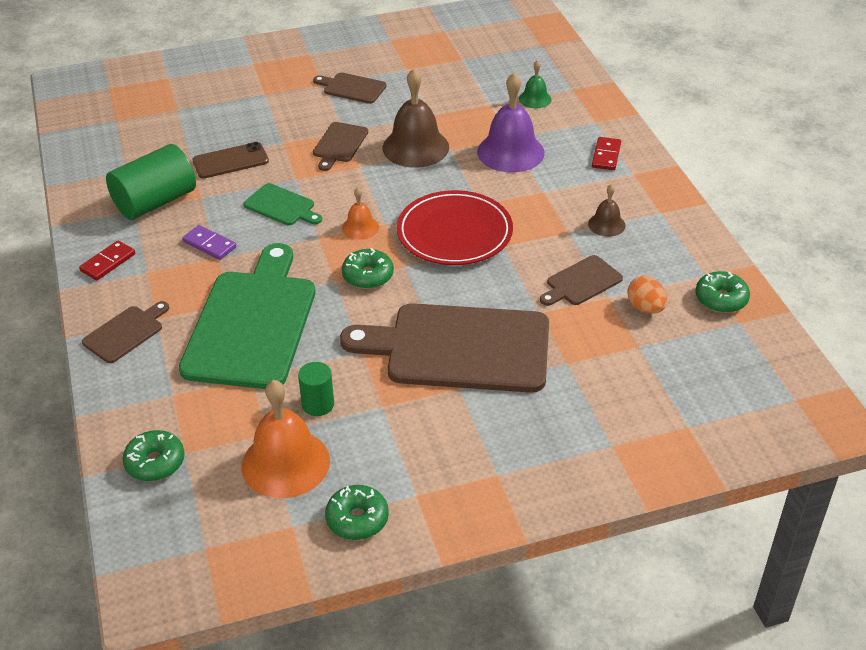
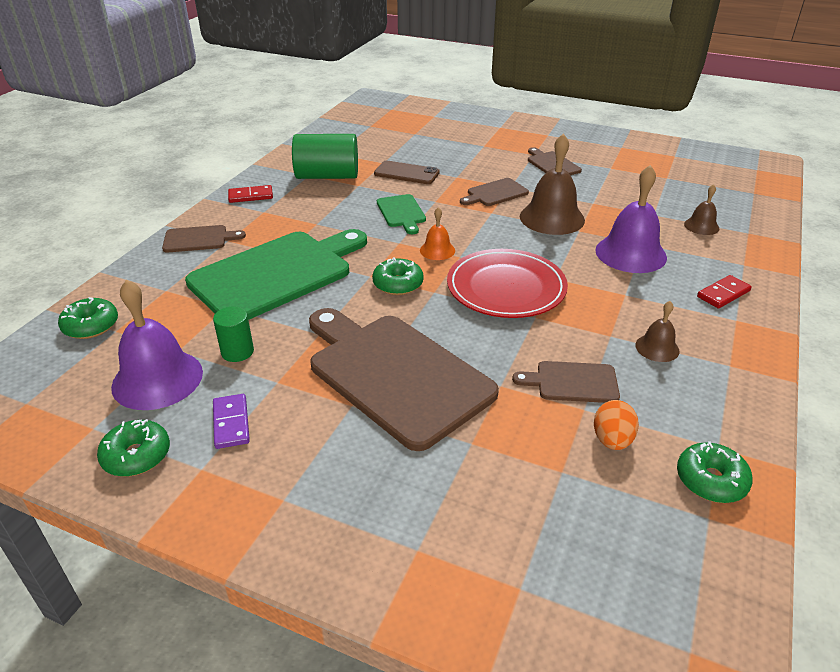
camera: 40 degrees right, 5 degrees down
purple domino [182,225,236,260] -> purple domino moved to [213,394,250,449]
orange bell [241,380,330,498] -> purple bell [111,279,203,410]
green bell [519,60,552,108] -> brown bell [684,184,719,235]

